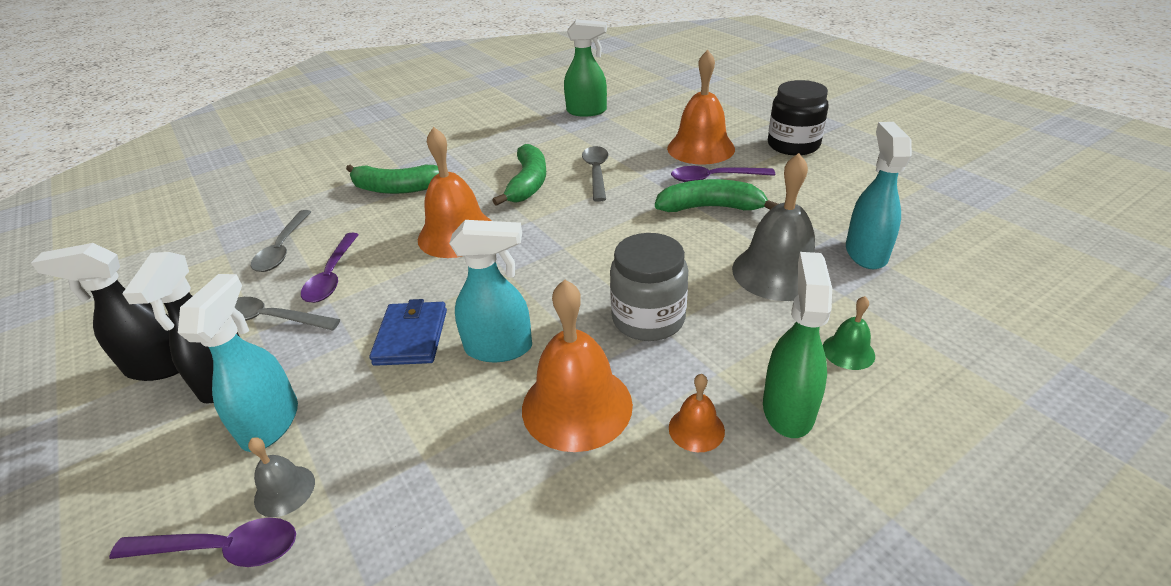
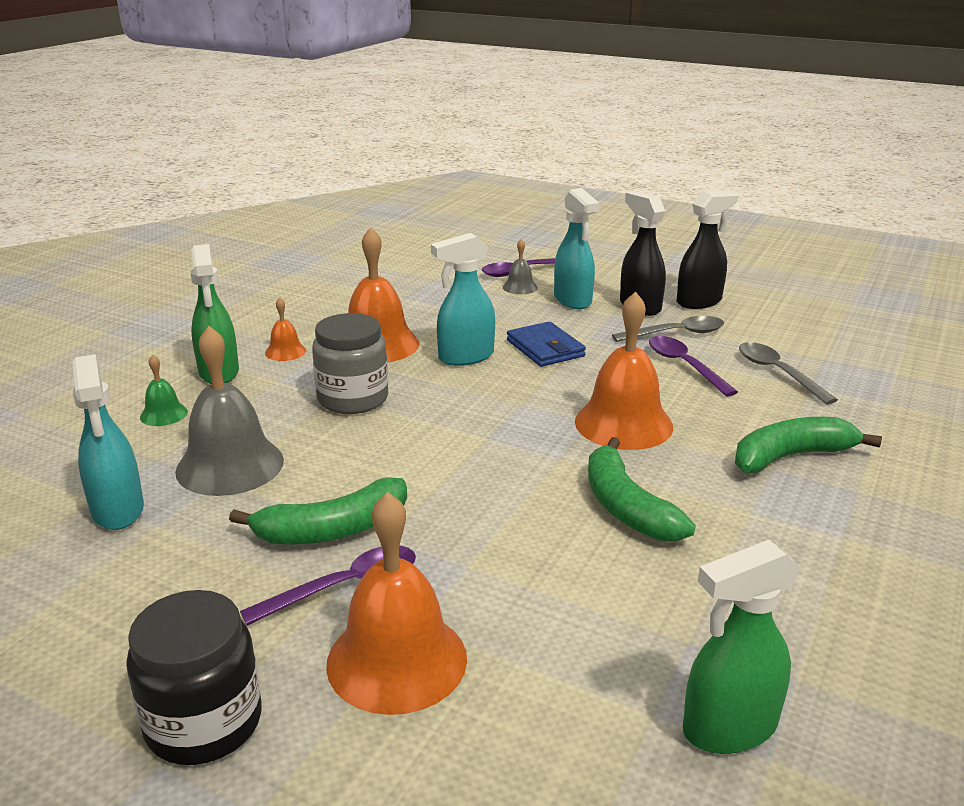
camera: 150 degrees right, 10 degrees down
grey spoon [582,146,609,202] -> none

